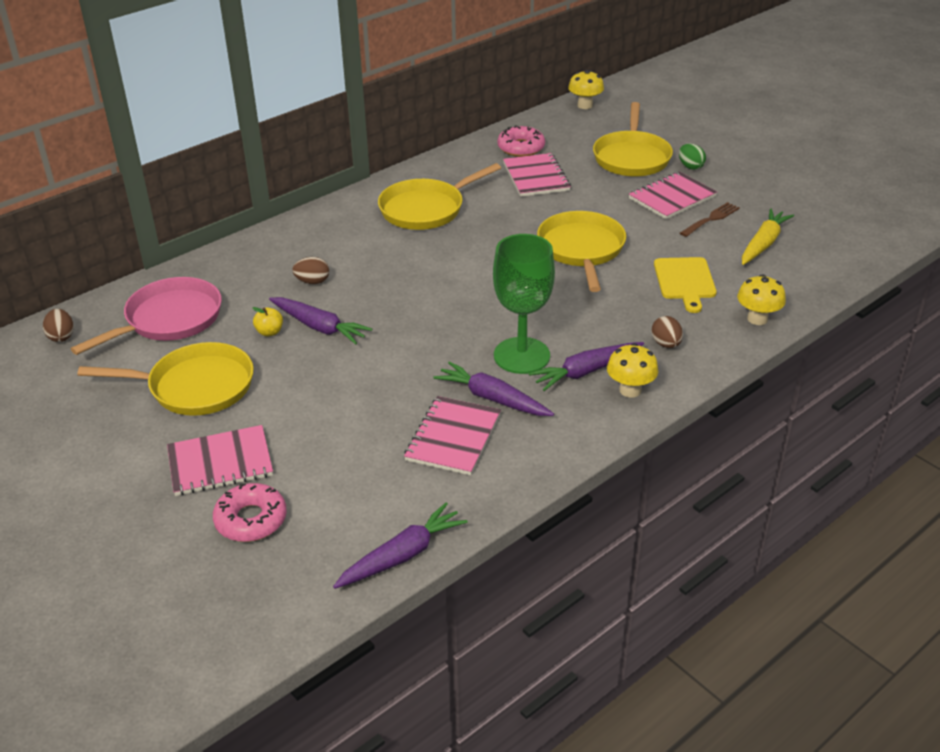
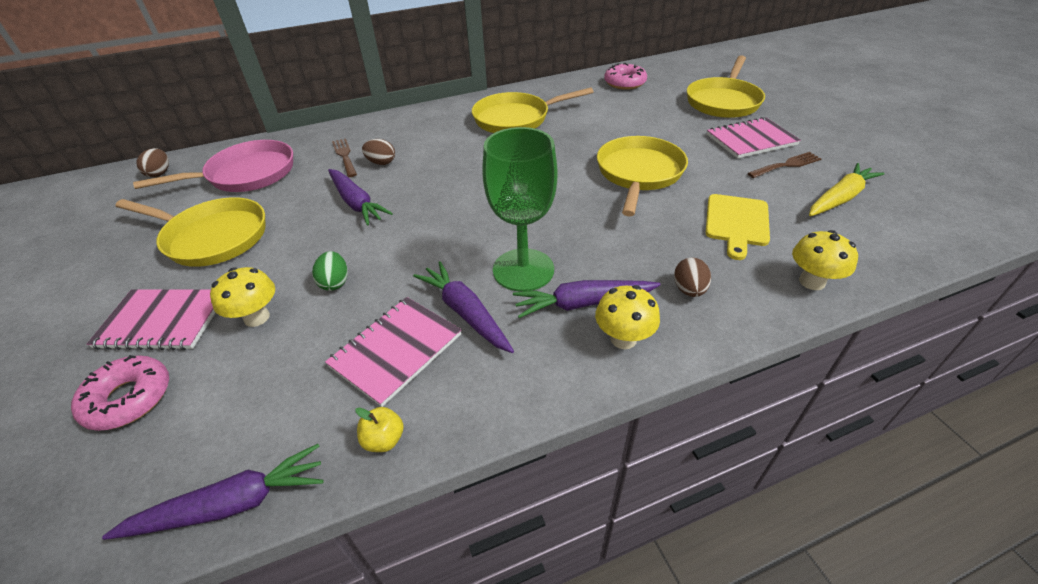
camera: 20 degrees right, 5 degrees up
yellow apple [252,307,283,336] -> yellow apple moved to [355,407,404,452]
pink notebook [503,153,571,197] -> none
yellow mushroom [568,70,604,109] -> yellow mushroom moved to [210,267,275,327]
green egg [679,143,706,170] -> green egg moved to [312,251,348,291]
none -> brown fork [332,138,357,177]

